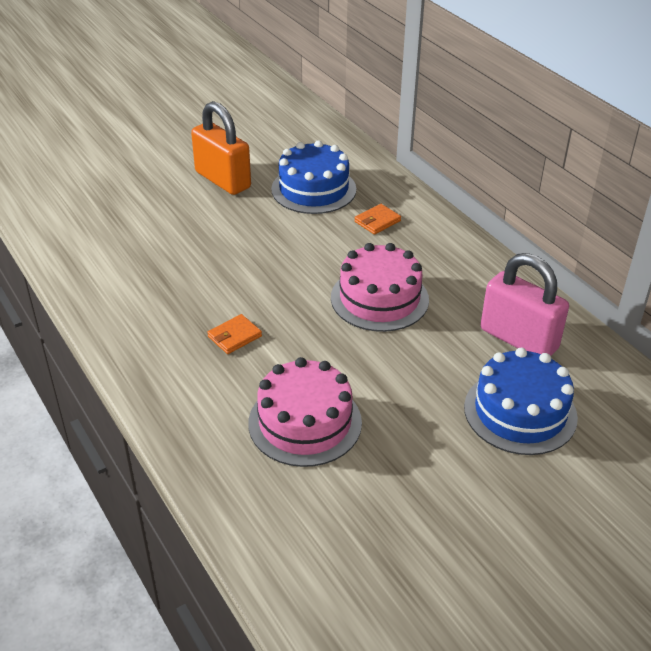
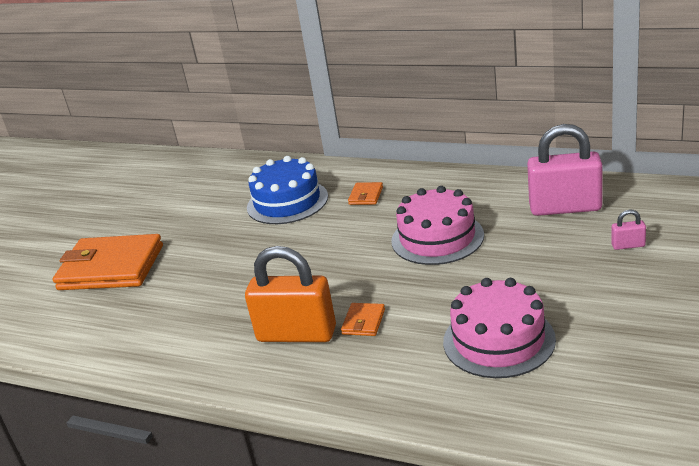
camera: 30 degrees left, 10 degrees down
orange padlock [191,101,251,195] -> orange padlock moved to [245,246,336,342]
blue cake [464,348,578,455] -> pink padlock [611,210,646,250]
none -> orange wallet [53,234,163,290]

